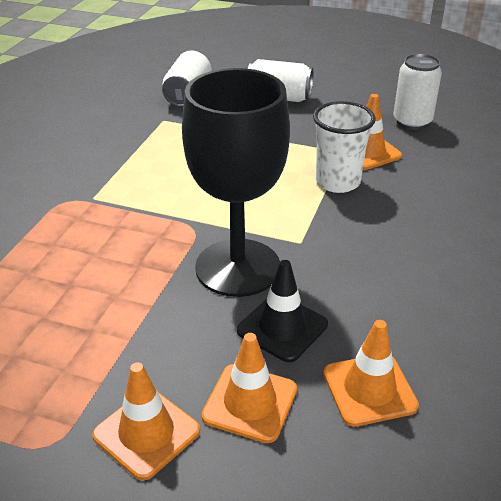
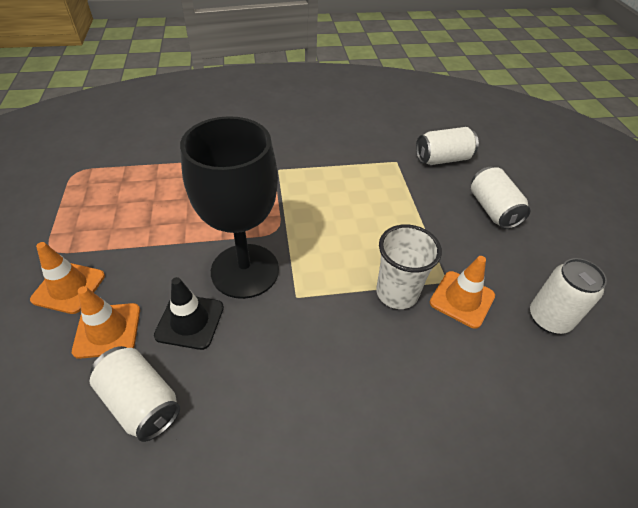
camera: 60 degrees right, 10 degrees up
orange traffic cone [323,320,419,427] -> white can [89,346,180,442]

